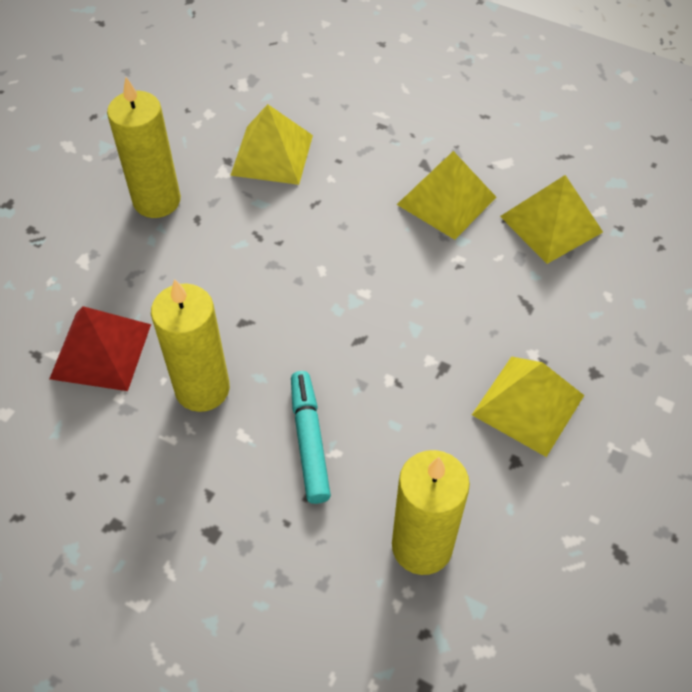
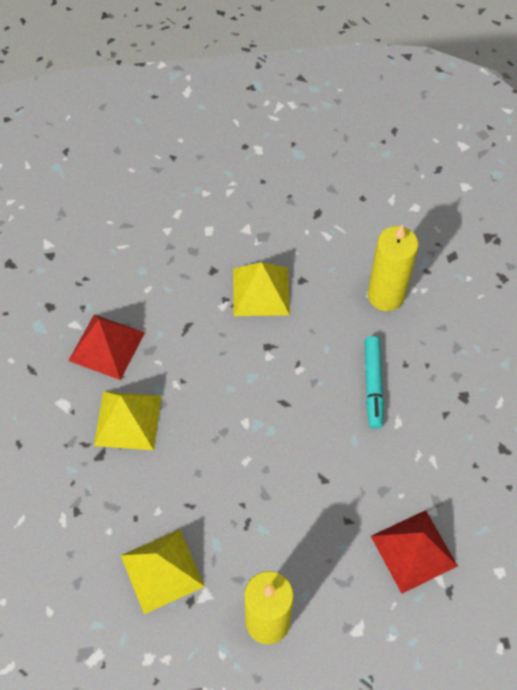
camera: 125 degrees left, 5 degrees up
yellow candle [151,279,230,412] -> none
turquoise marker [291,371,331,504] -> turquoise marker turned 45 degrees counterclockwise [364,336,384,429]
yellow pyramid [500,175,603,264] -> red pyramid [68,315,145,380]

